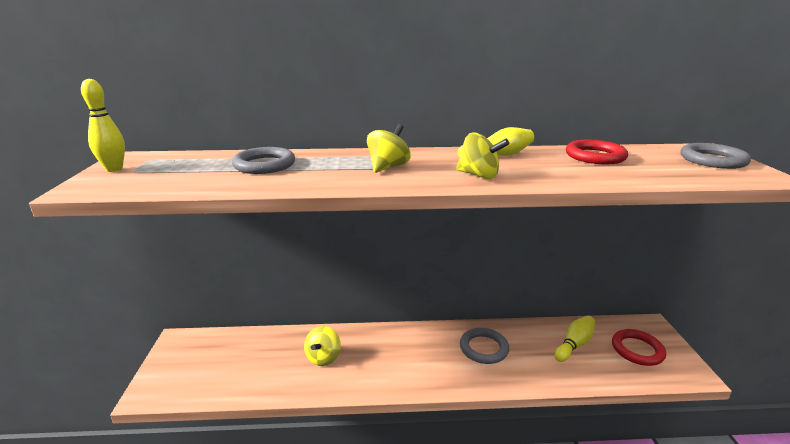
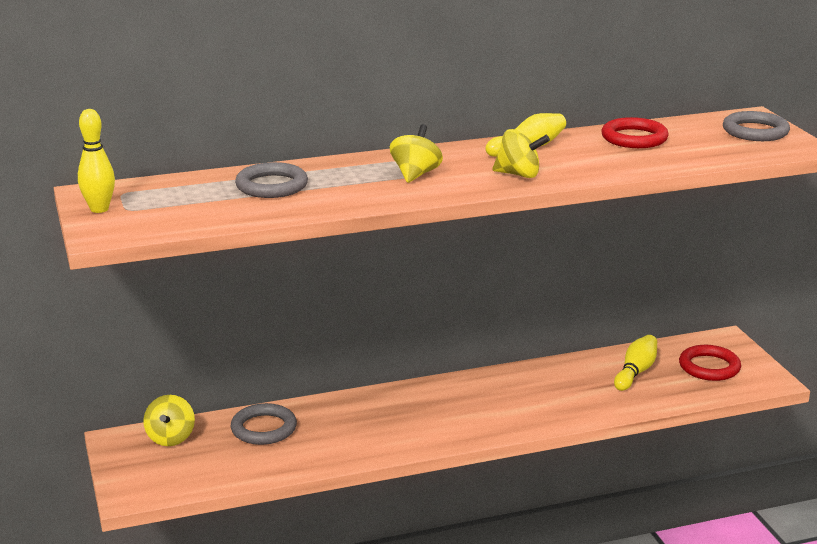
camera: 15 degrees left, 0 degrees up
yellow spinning top [304,326,341,366] -> yellow spinning top moved to [143,395,195,446]
grey ring [460,328,509,364] -> grey ring moved to [231,403,297,445]

